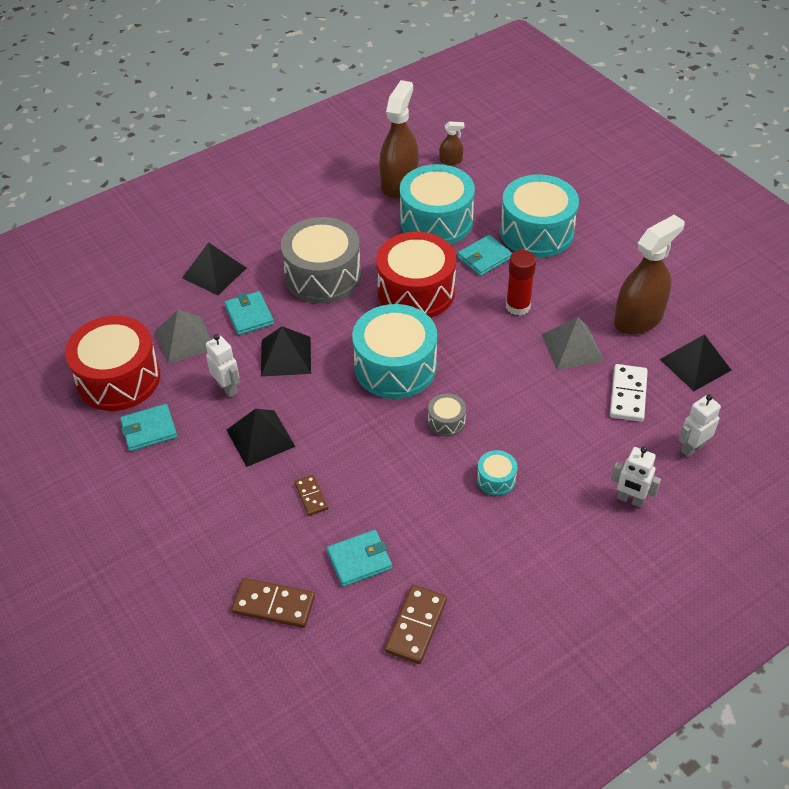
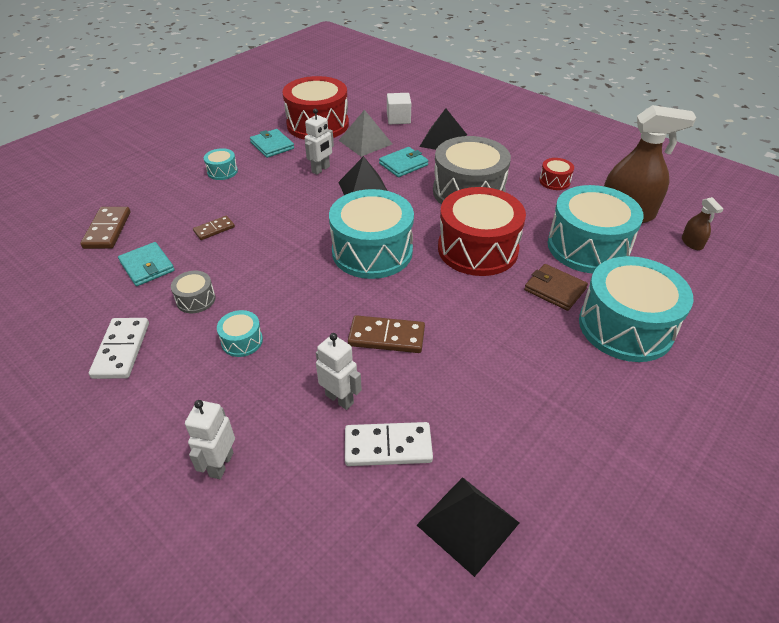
camera: 75 degrees right, 5 degrees down
black pyramid [227,409,296,467] -> none
brown domino [384,585,447,664] -> brown domino moved to [348,315,425,353]
grey drum [428,393,466,437] -> grey drum moved to [171,271,215,313]
turquoise wallet [457,235,513,276] -> brown wallet [524,264,588,311]
red glue stick [506,250,536,316] -> none
grey pyramid [542,317,604,370] -> none
brown spray bottle [614,215,685,335] -> none
white robot [679,394,721,457] -> white robot moved to [316,333,362,410]
none -> white domino [89,318,149,379]
none -> turquoise drum [204,148,238,180]
none -> white cube [387,93,411,124]
none -> red drum [539,158,574,190]

